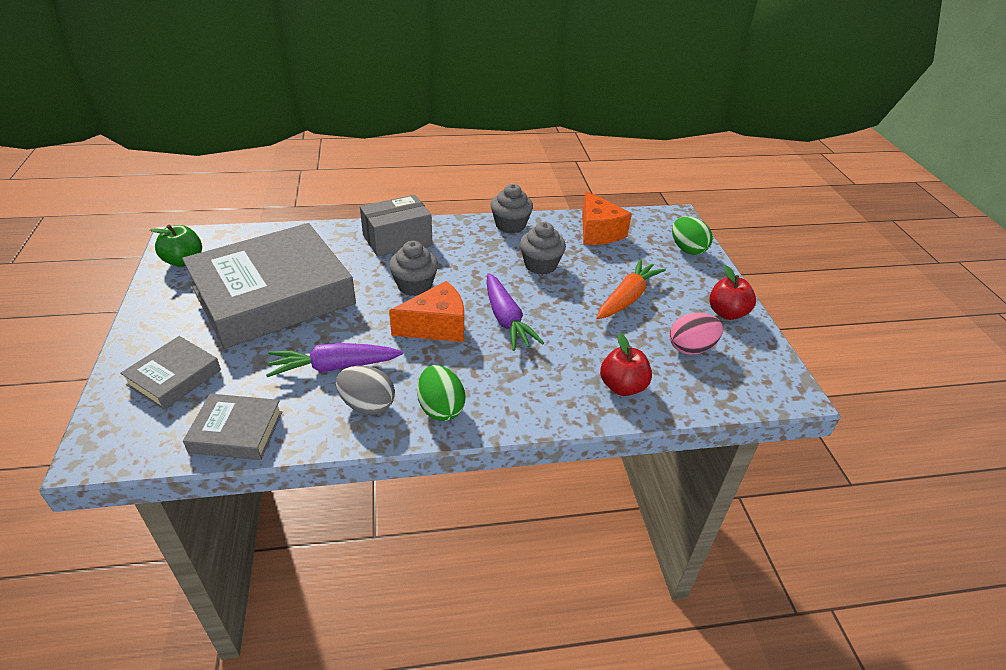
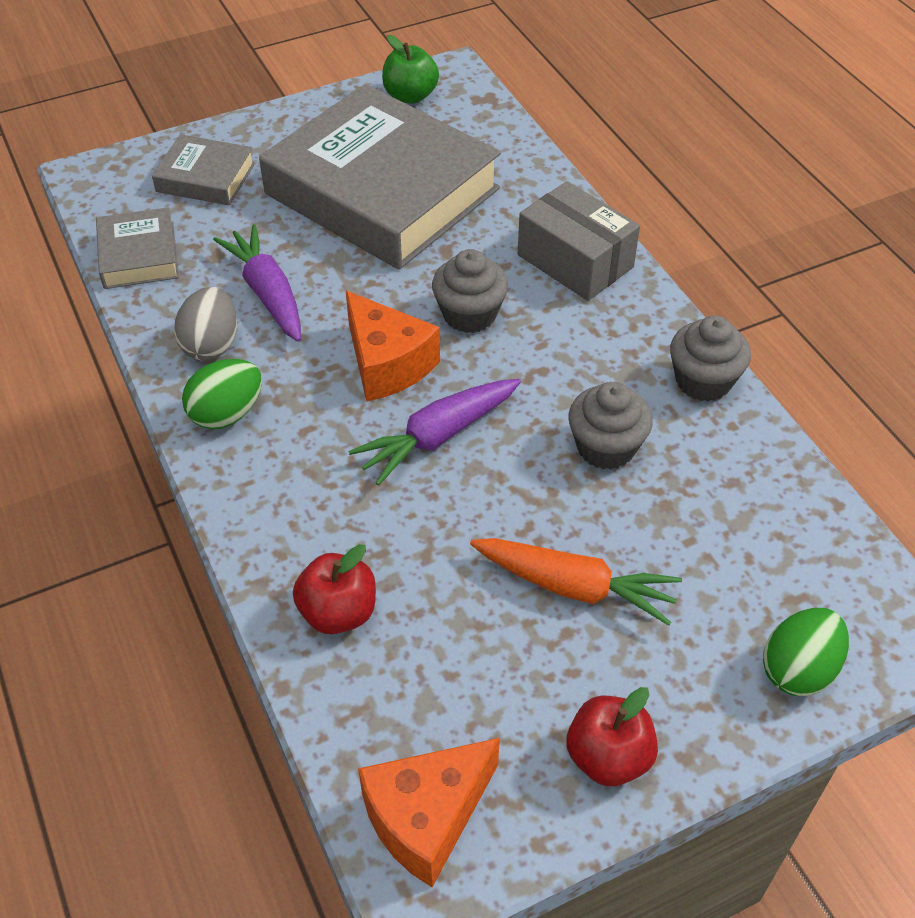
camera: 75 degrees right, 10 degrees up
orange cheese [582,191,632,245] -> orange cheese moved to [358,738,500,887]
pink egg [670,313,723,355] -> none

